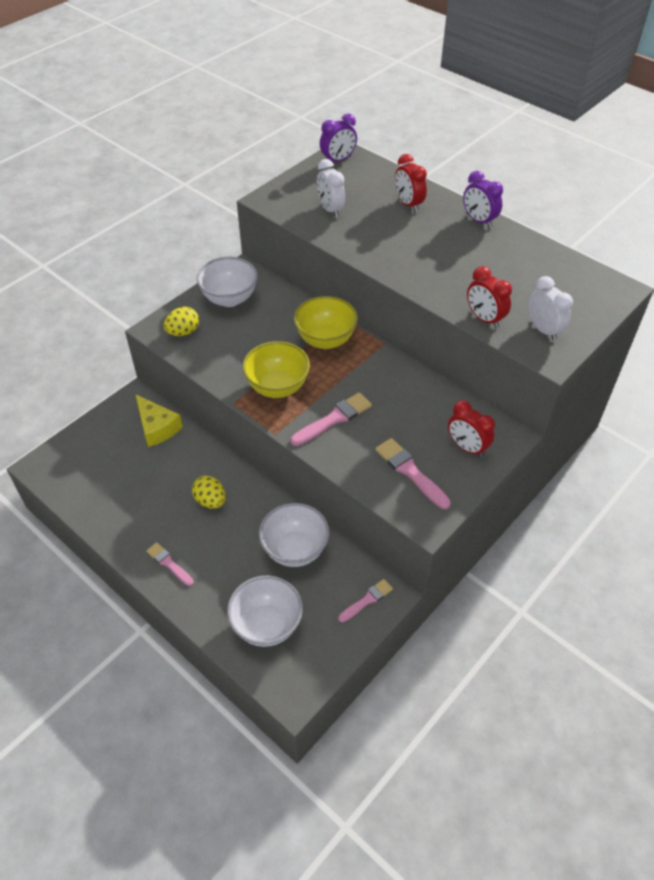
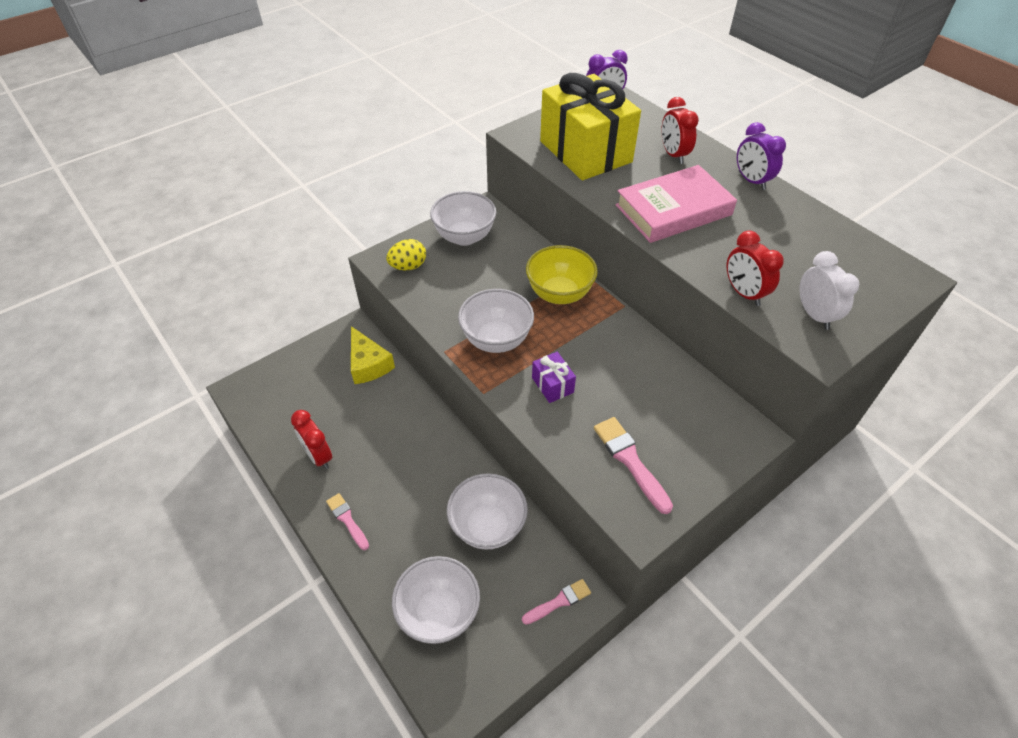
camera: 10 degrees right, 0 degrees up
yellow egg [192,476,226,509] -> none
yellow bowl [242,341,310,398] -> white bowl [458,289,534,353]
pink brush [291,392,372,446] -> purple gift [532,352,576,403]
white clock [317,159,345,218] -> yellow gift [540,73,641,180]
red clock [448,401,495,457] -> red clock moved to [291,410,332,469]
none -> pink book [616,165,737,243]

